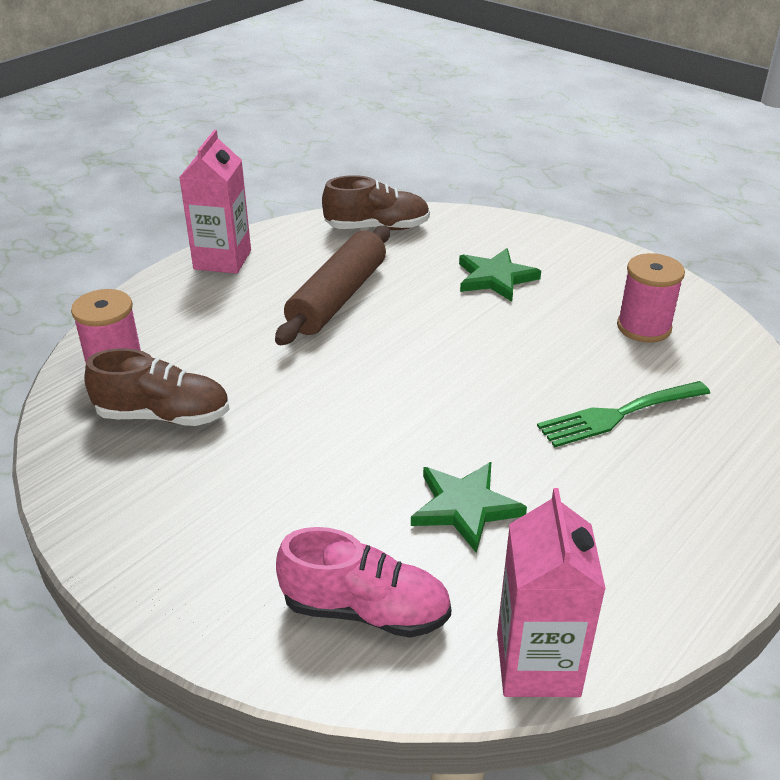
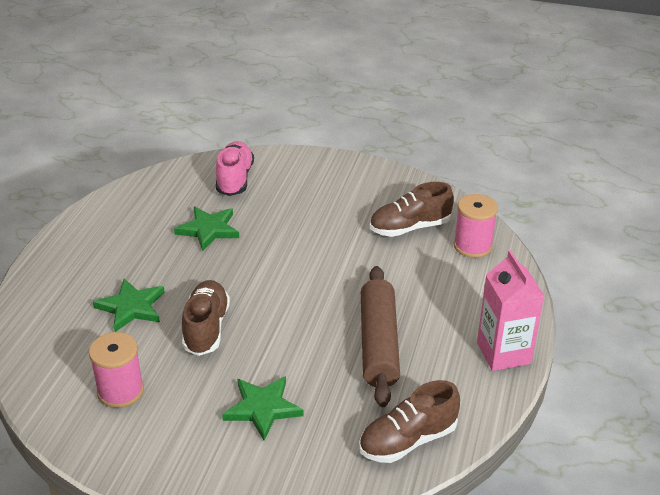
camera: 155 degrees right, 0 degrees up
pink shoe [276,527,452,638] -> pink shoe turned 105 degrees clockwise [216,141,254,196]
pink carton [497,488,606,697] -> none
green fork [537,381,710,447] -> green star [93,279,165,332]
none -> brown shoe [182,280,230,356]

